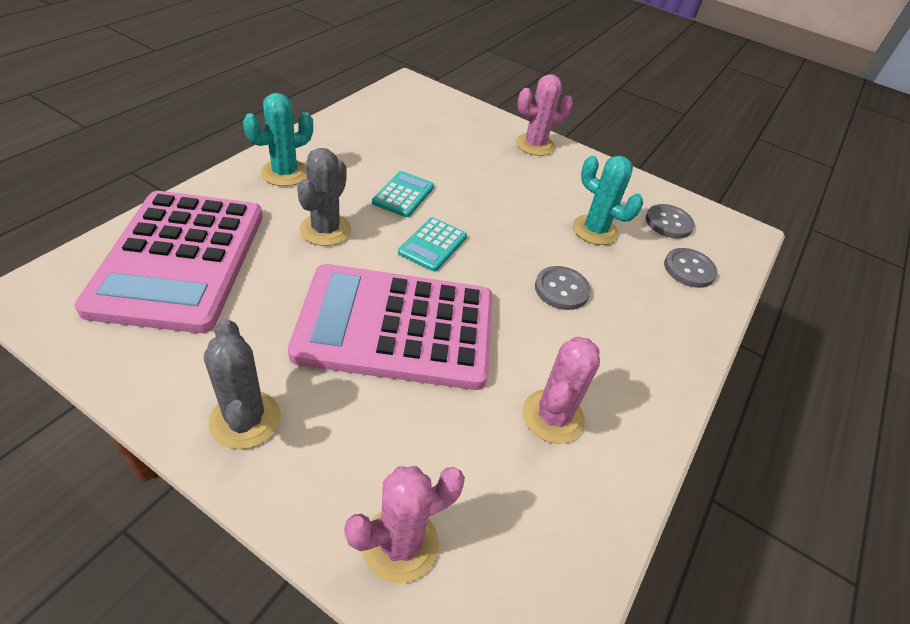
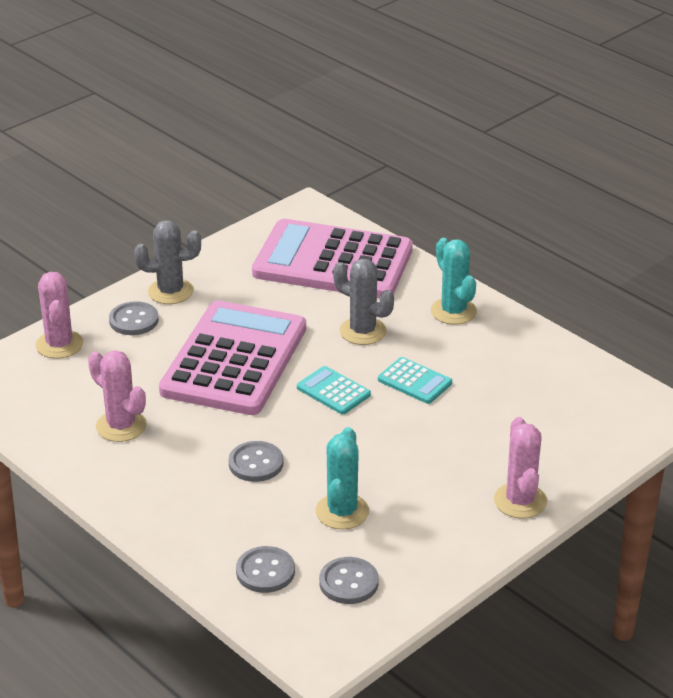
camera: 110 degrees right, 10 degrees down
turquoise cactus [573,156,643,245] -> turquoise cactus turned 45 degrees counterclockwise [316,427,369,529]
none -> grey button [109,301,159,335]

